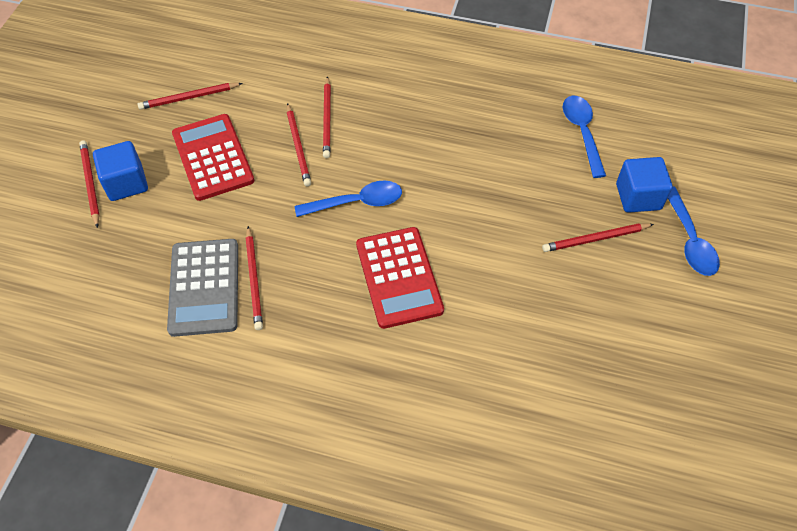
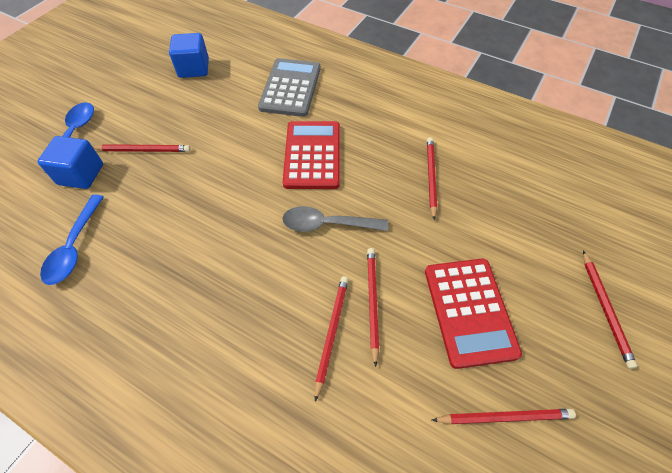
camera: 165 degrees left, 0 degrees up
blue cube [93,141,148,201] -> blue cube moved to [169,33,209,78]
grey calculator [167,239,238,337] -> grey calculator moved to [258,58,321,117]
blue spoon [295,181,402,217] -> grey spoon [282,206,388,232]

